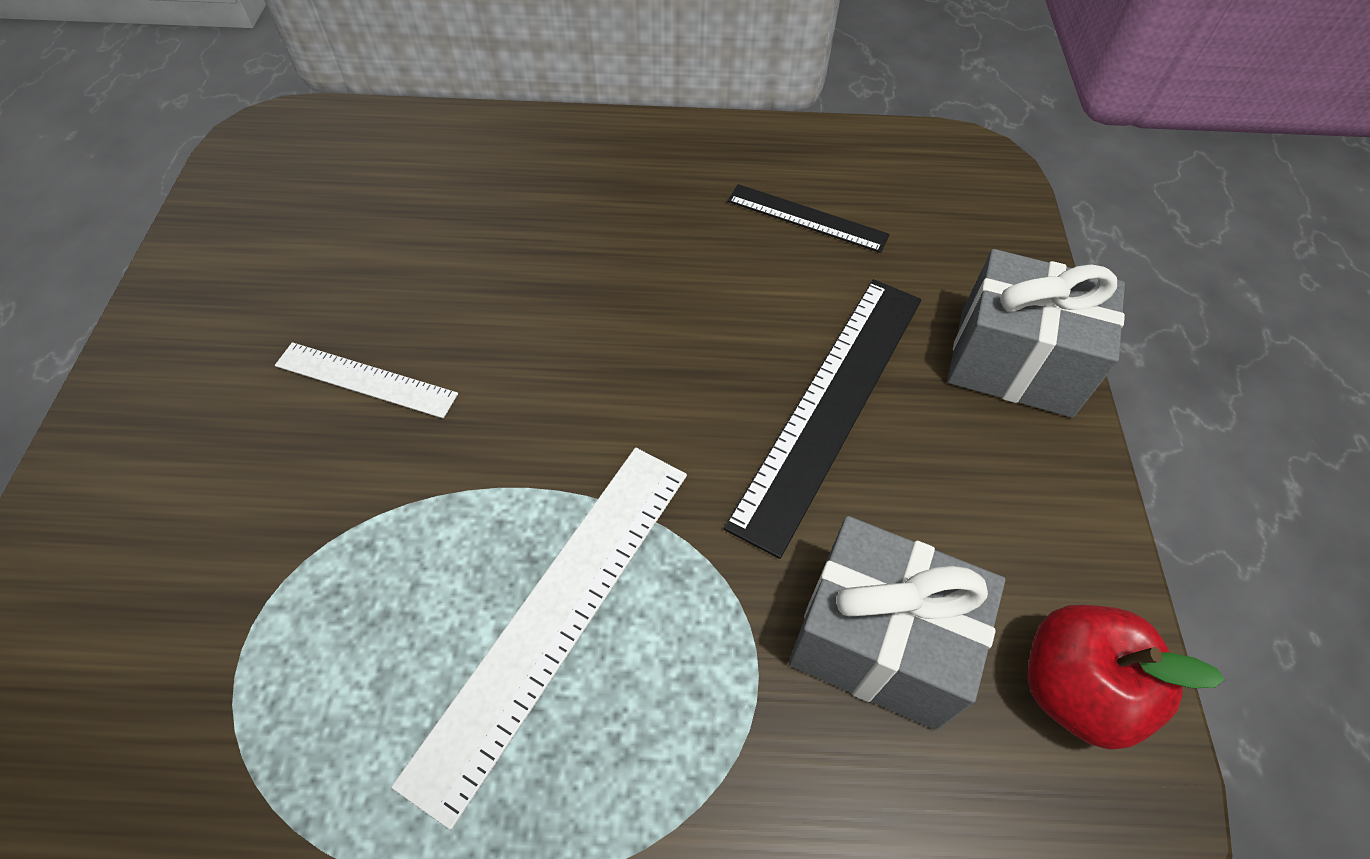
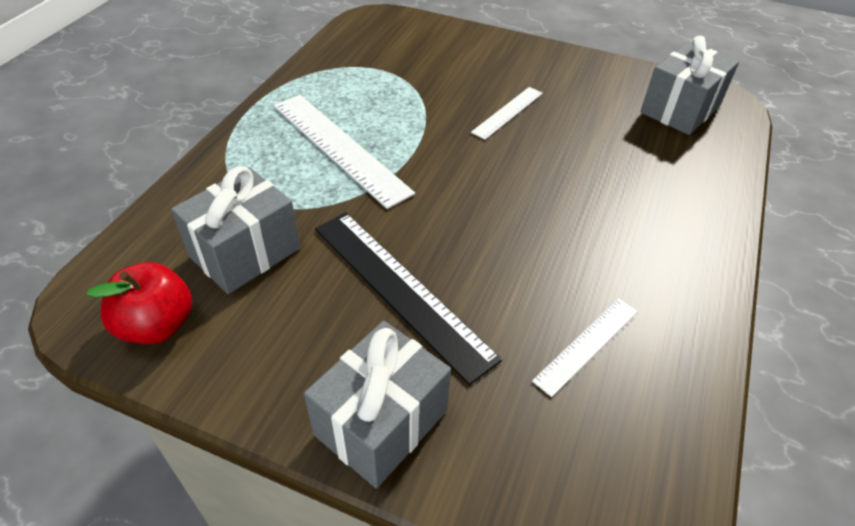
camera: 110 degrees right, 10 degrees down
black ruler [727,184,890,253] -> white ruler [532,299,638,397]
none -> grey gift [640,36,739,135]

